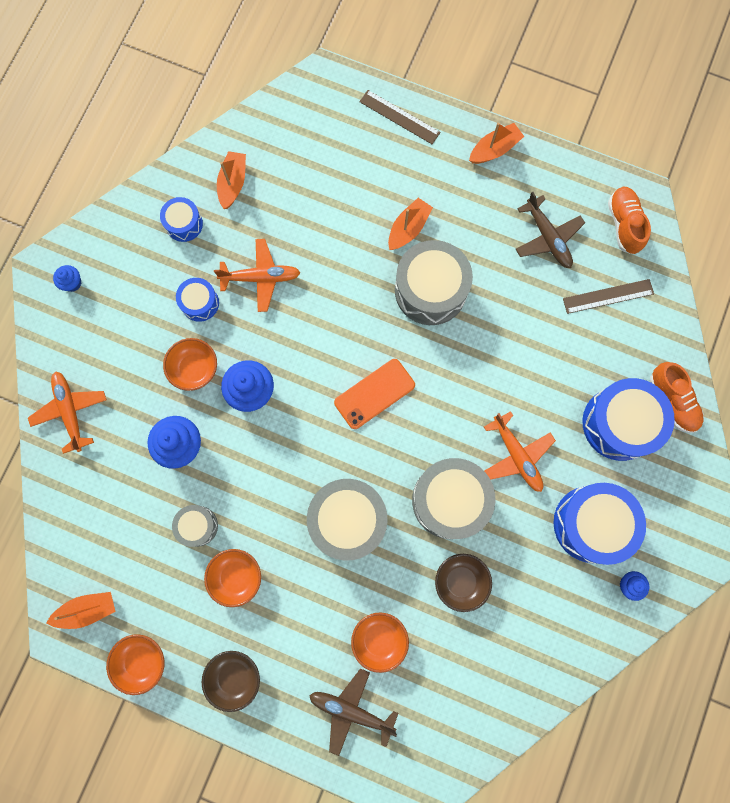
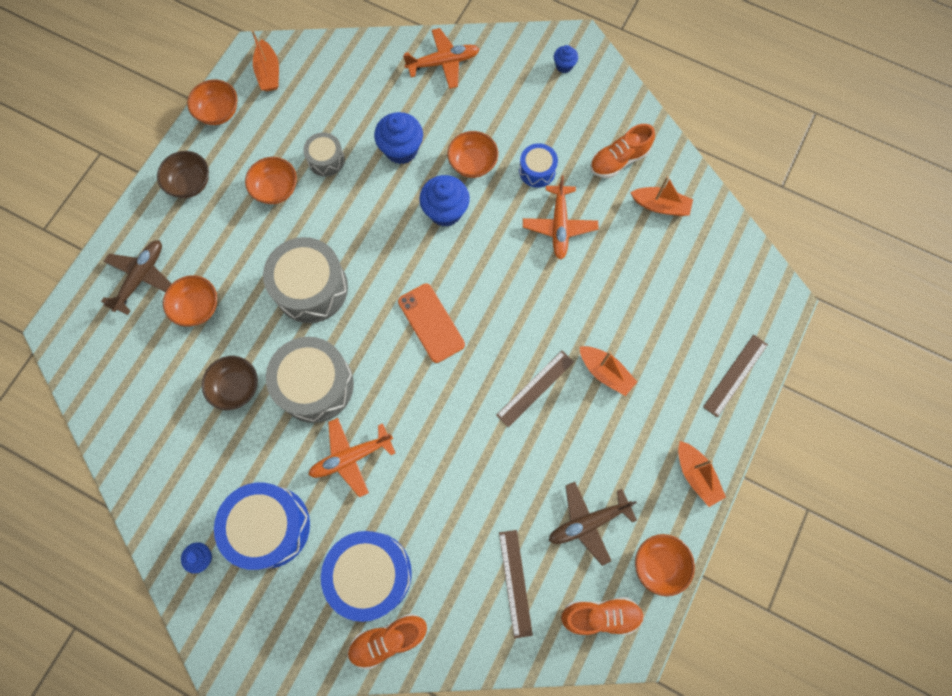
camera: 95 degrees right, 5 degrees down
blue drum [160,197,203,242] -> orange shoe [590,124,655,178]
grey drum [395,240,473,325] -> brown ruler [496,351,574,427]
none -> orange bowl [635,534,695,596]

